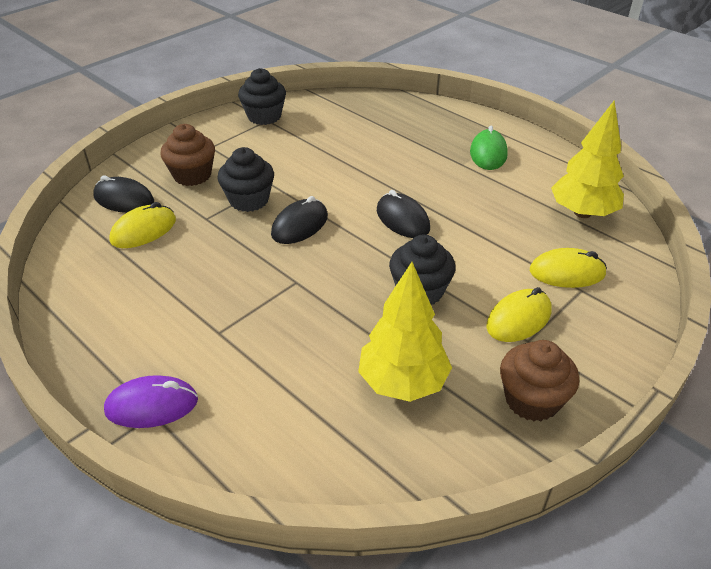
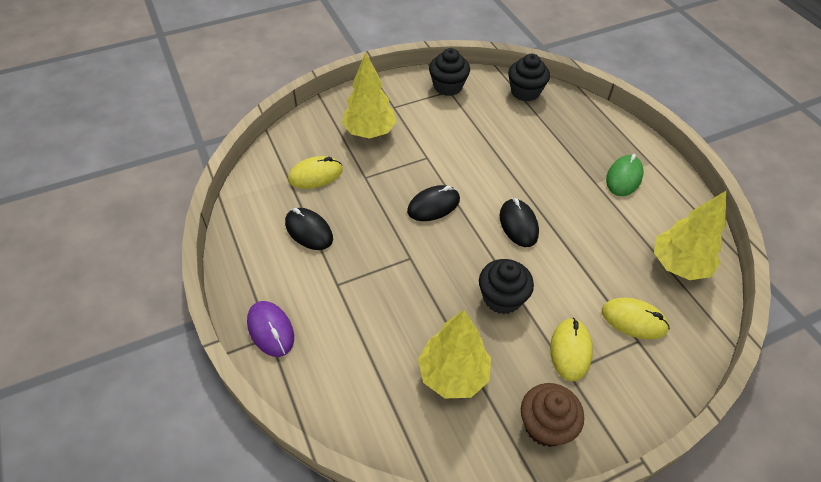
camera: 20 degrees right, 10 degrees up
black mouse [93,175,154,213] -> black mouse moved to [285,208,333,250]
purple mouse [104,375,198,428] -> purple mouse turned 45 degrees clockwise [247,301,294,357]
brown cupcake [160,124,215,186] -> yellow tree [342,52,397,139]
black cupcake [217,147,274,212] -> black cupcake moved to [508,54,550,101]
yellow mouse [486,287,552,342] -> yellow mouse turned 60 degrees counterclockwise [550,318,593,381]

